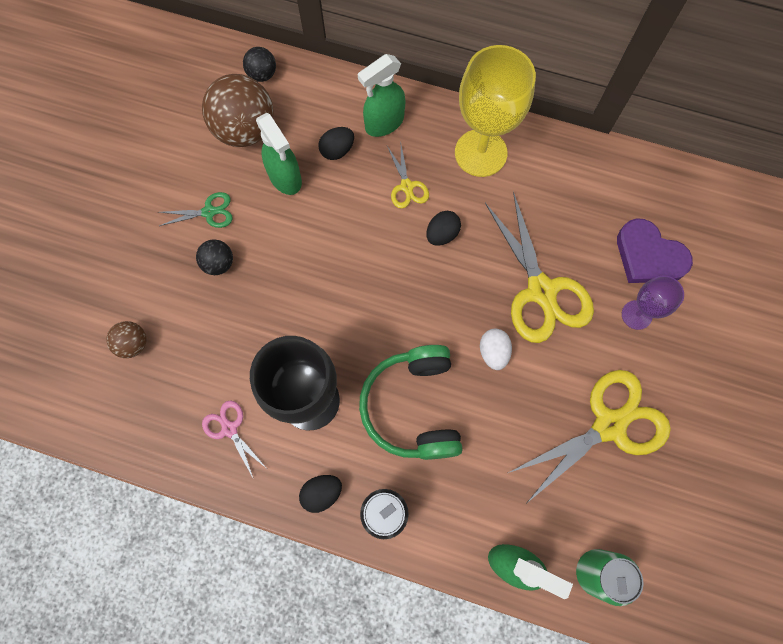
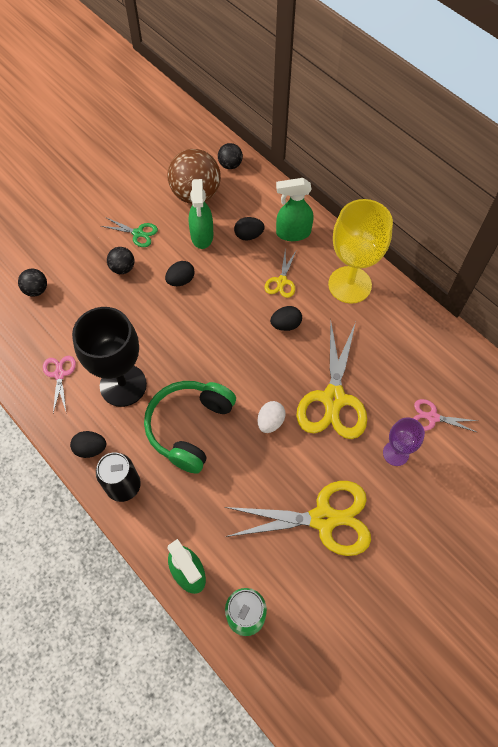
camera: 30 degrees right, 10 degrees down
brown ball [106,321,147,358] -> black ball [18,269,47,297]
purple heart [617,218,693,283] -> pink scissors [413,399,478,432]
none -> black egg [165,261,195,286]

